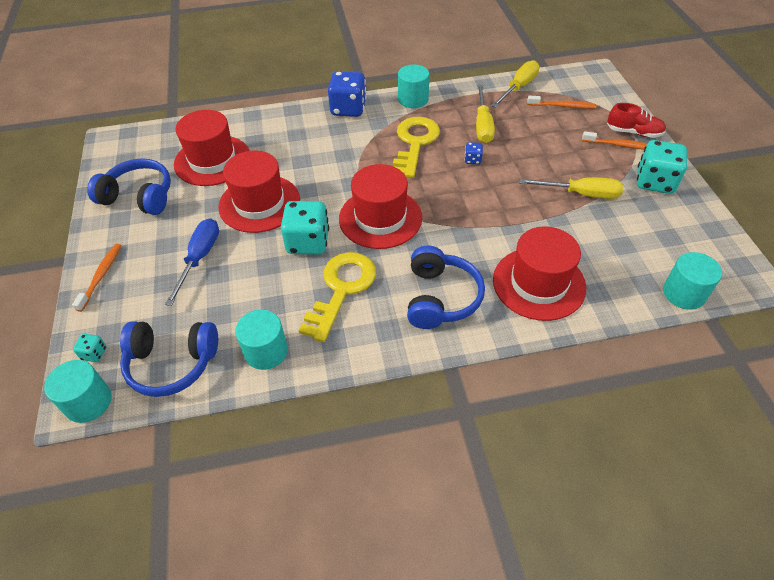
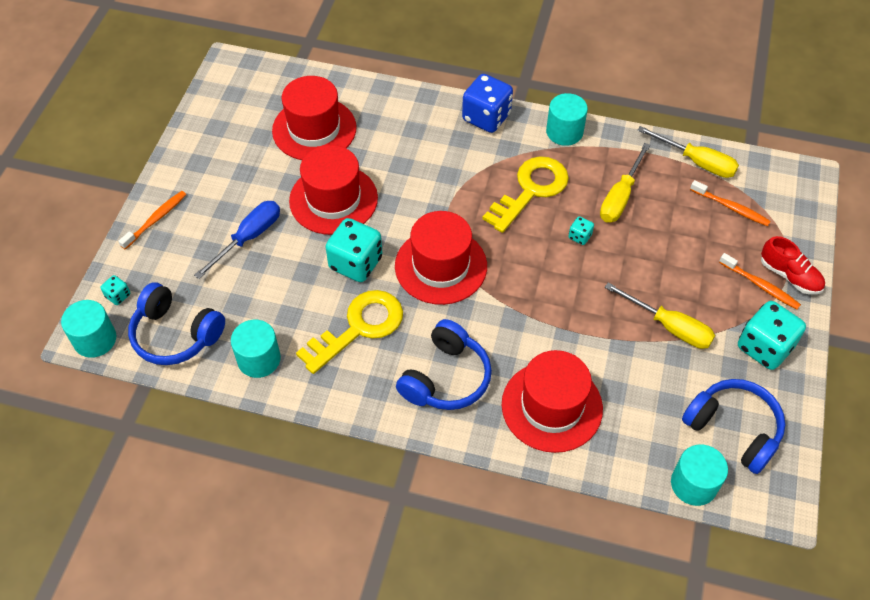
camera: 25 degrees right, 5 degrees up
blue headphones [87,158,171,215] -> blue headphones moved to [682,379,785,474]
blue dice [465,142,483,164] -> turquoise dice [569,216,594,245]
yellow screwdriver [491,60,540,107] -> yellow screwdriver turned 60 degrees clockwise [637,126,739,178]

